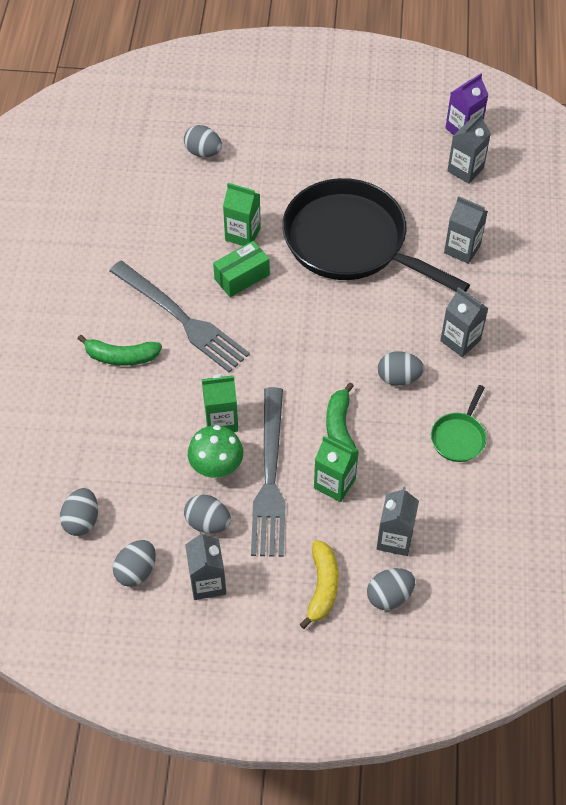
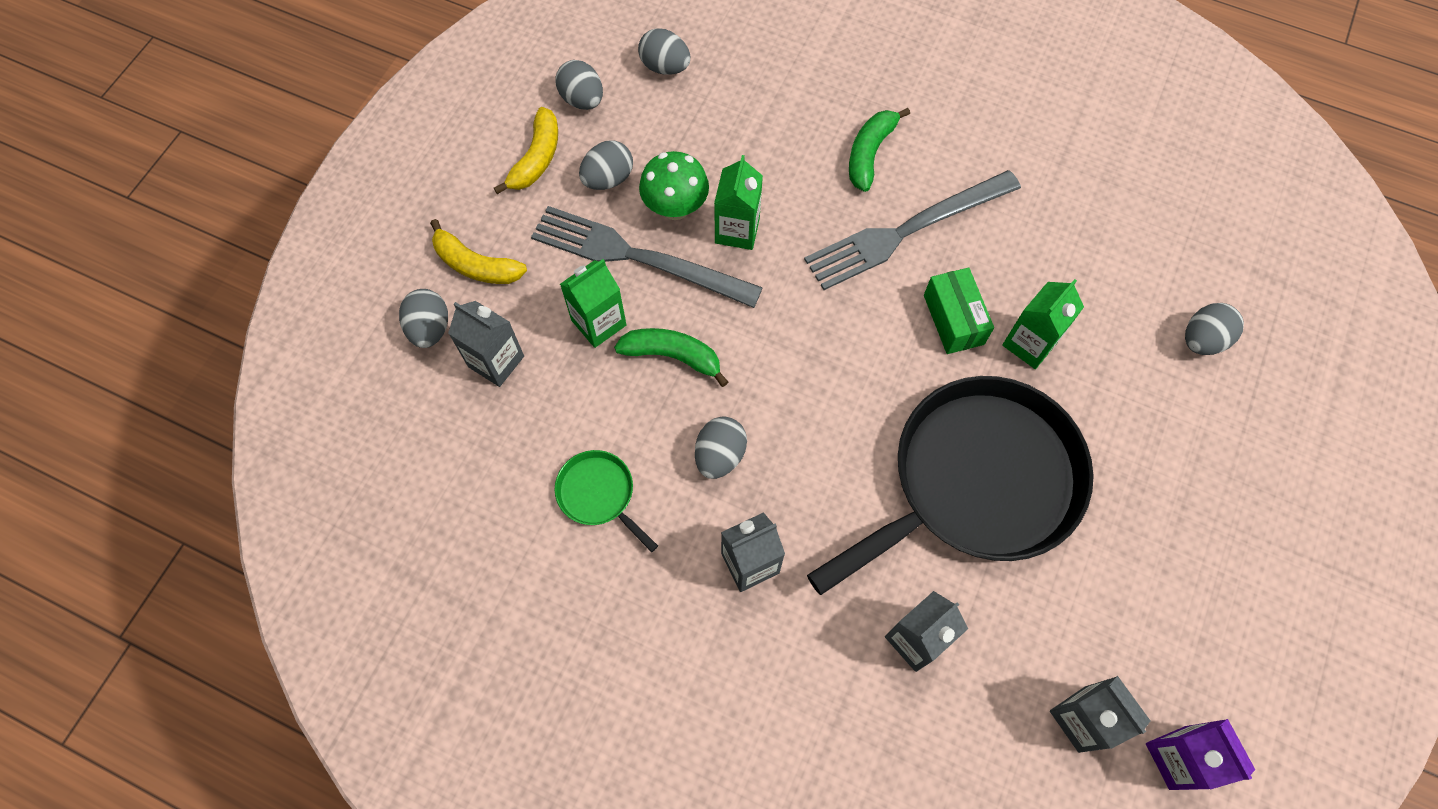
camera: 110 degrees right, 10 degrees up
grey carton [185,531,226,600] -> yellow banana [494,107,558,194]

